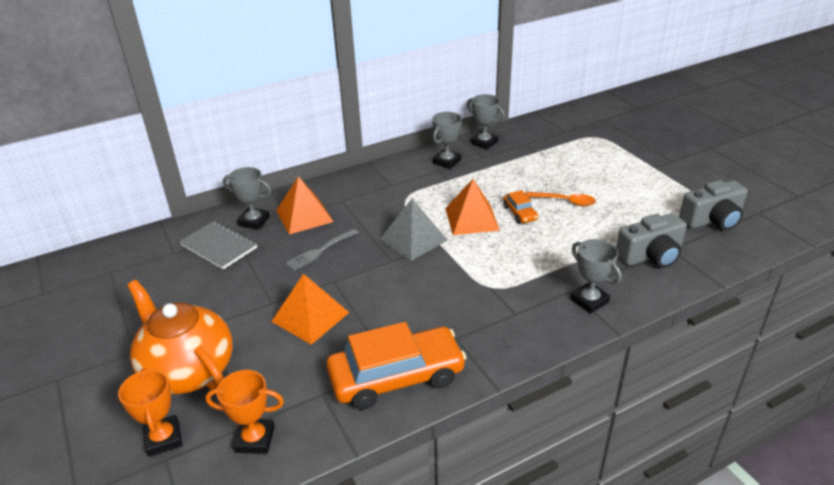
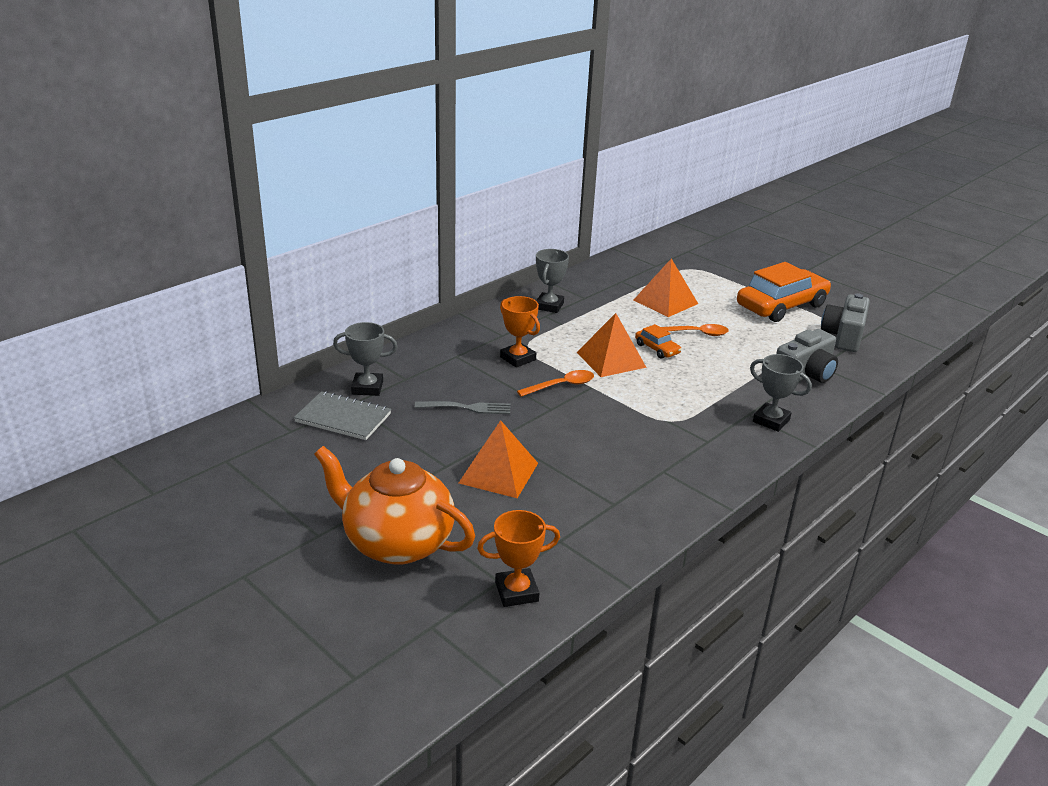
camera: 20 degrees left, 5 degrees down
orange trophy [118,369,183,457] -> orange trophy moved to [500,296,540,368]
orange pyramid [276,176,333,234] -> orange pyramid moved to [634,258,698,317]
grey fork [285,229,359,271] -> grey fork turned 120 degrees counterclockwise [415,401,510,414]
orange car [326,322,466,410] -> orange car moved to [737,262,831,322]
grey pyramid [380,199,447,261] -> orange spoon [517,370,594,397]
grey trophy [467,94,505,150] -> none
grey camera [679,180,748,230] -> grey camera turned 150 degrees clockwise [821,293,870,352]

